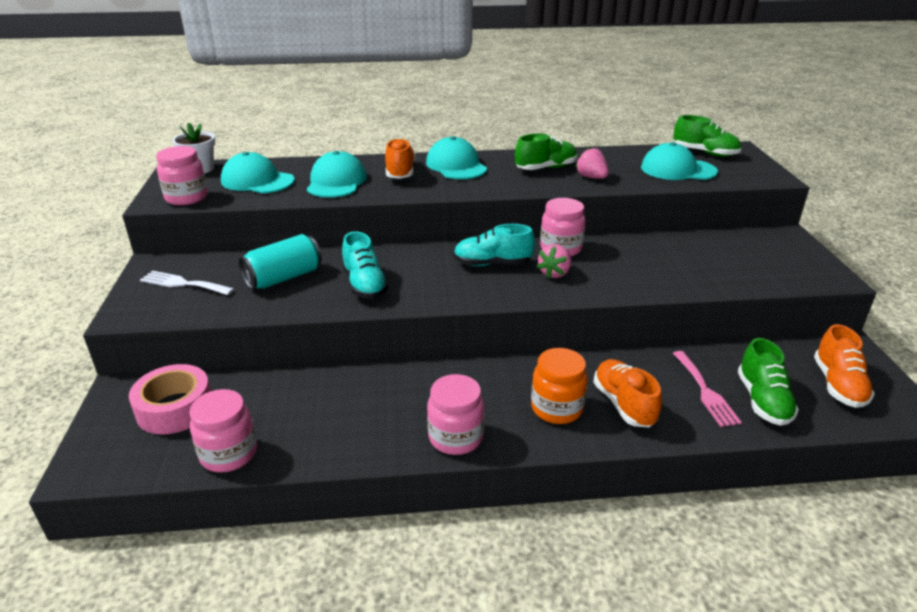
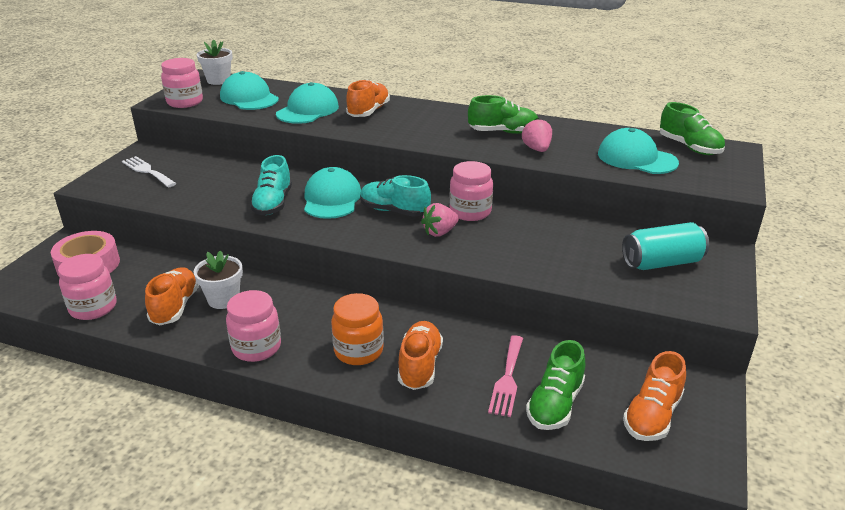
camera: 25 degrees right, 0 degrees up
turquoise can [239,234,322,289] -> turquoise can moved to [622,222,709,270]
turquoise cap [426,136,487,179] -> turquoise cap moved to [304,167,361,219]
none -> orange shoe [145,267,199,325]
none -> white flower pot [194,250,243,309]

